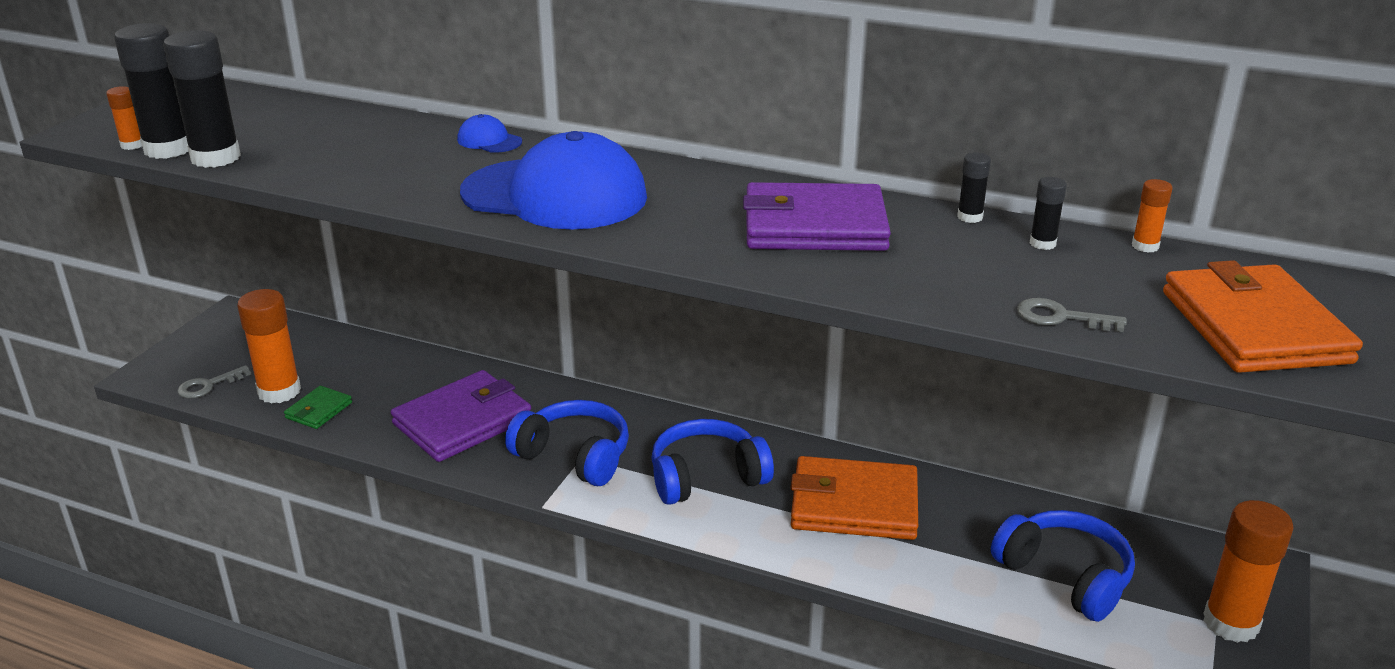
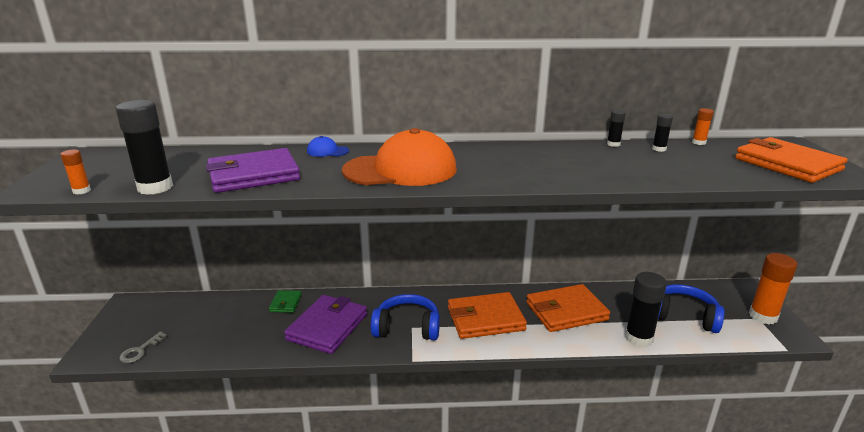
camera: 25 degrees left, 5 degrees down
black glue stick [114,23,189,159] -> black glue stick moved to [625,272,667,347]
orange glue stick [237,289,301,404] -> none
green wallet [284,386,352,429] -> green wallet moved to [269,290,302,313]
blue cap [460,131,647,230] -> orange cap [342,128,457,186]
blue headphones [651,419,774,505] -> orange wallet [448,292,527,339]
purple wallet [743,182,891,251] -> purple wallet moved to [206,148,300,193]
grey key [1017,298,1127,332] -> none

